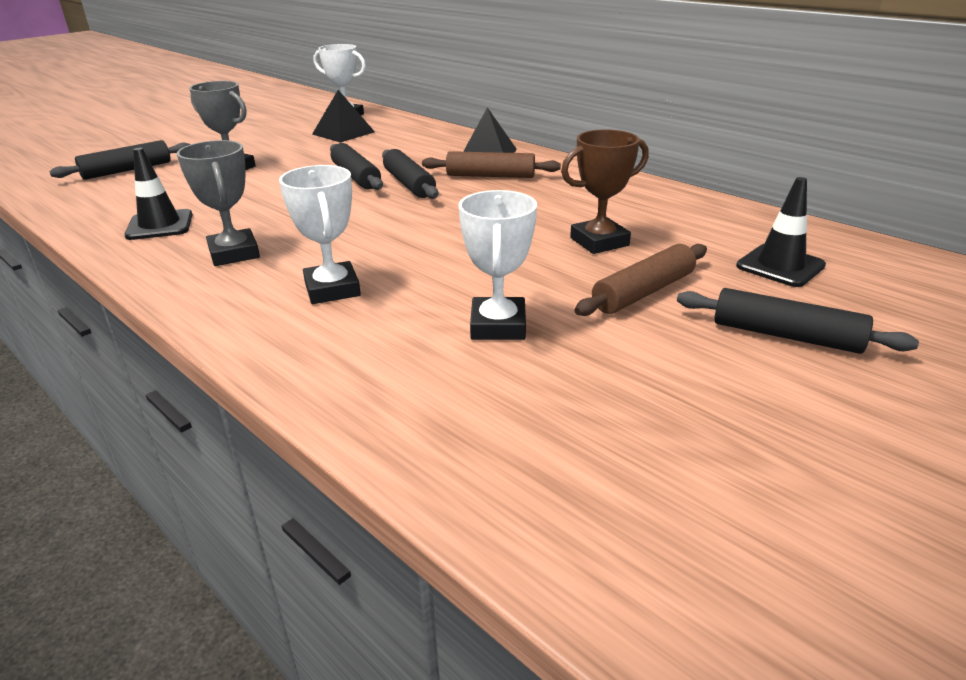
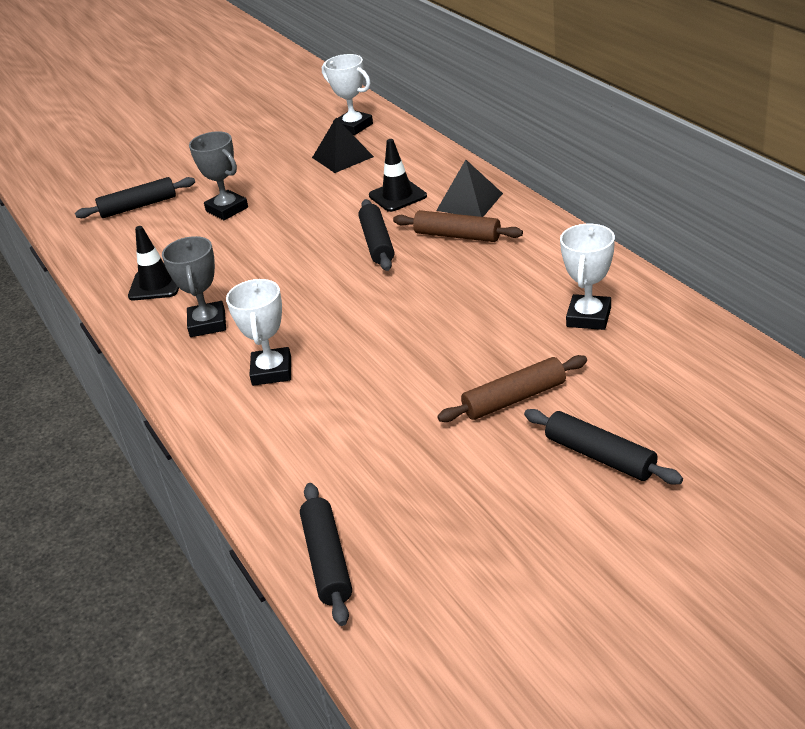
camera: 20 degrees right, 5 degrees up
black rolling pin [330,143,383,190] -> black rolling pin moved to [300,483,352,626]
white trophy [458,190,537,340] -> white trophy moved to [560,224,615,330]
brown trophy [561,129,649,254] -> none
black traffic cone [736,177,826,287] -> black traffic cone moved to [369,139,427,212]

